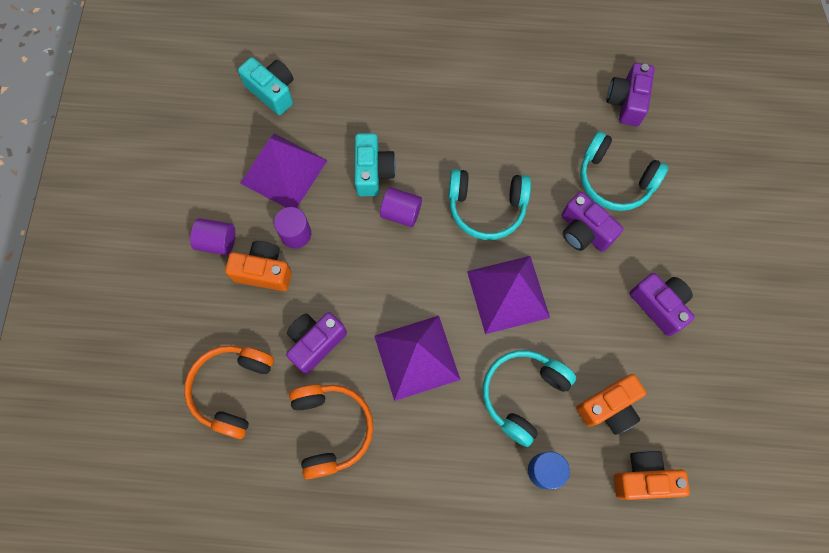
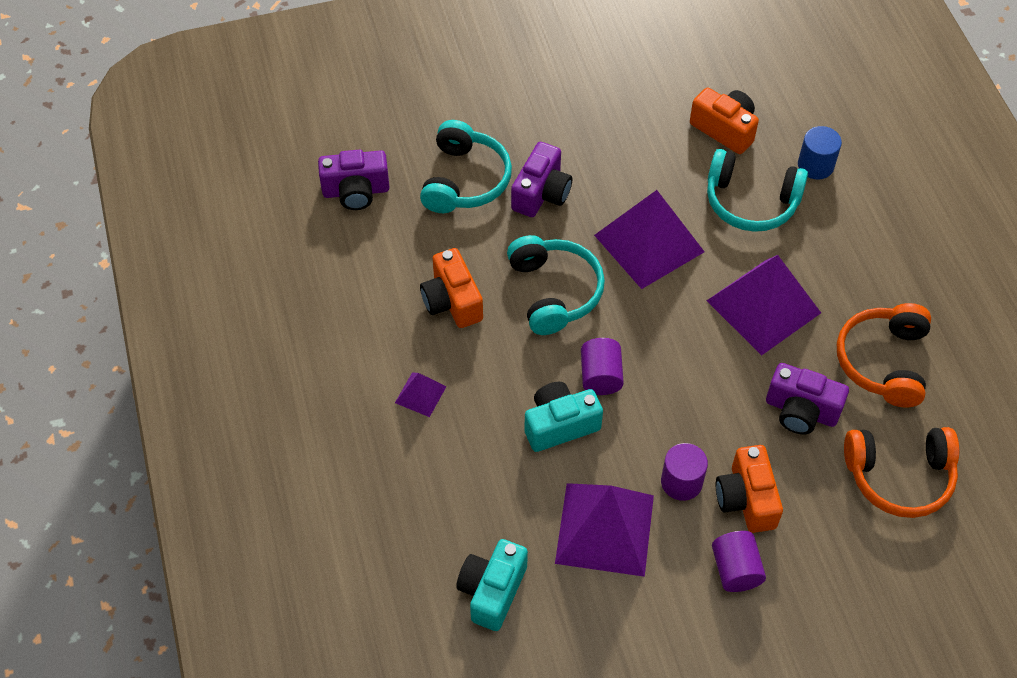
camera: 110 degrees left, 15 degrees down
orange headphones [289,385,373,479] -> orange headphones turned 45 degrees counterclockwise [837,303,931,407]
orange camera [614,450,690,500] -> orange camera moved to [420,248,483,328]
purple camera [629,273,695,336] -> none
none -> purple pyramid [395,373,447,417]

